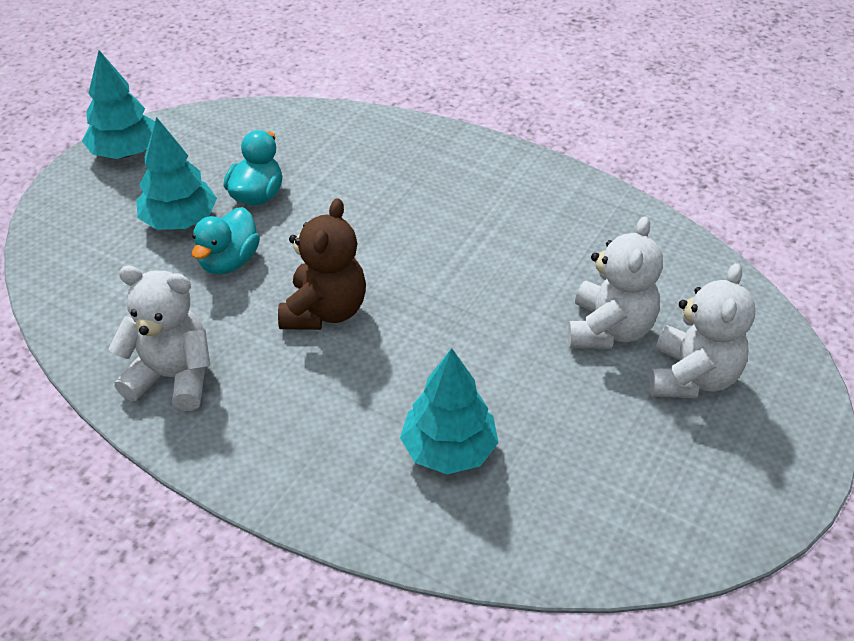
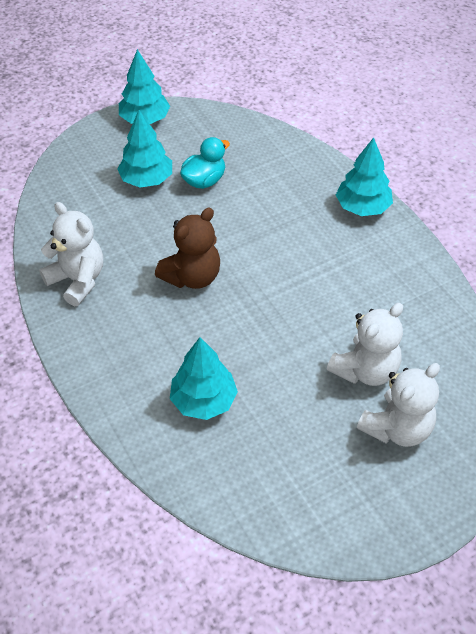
camera: 30 degrees right, 5 degrees up
turquoise duck [192,207,260,275] -> none
none -> turquoise tree [336,137,393,216]

